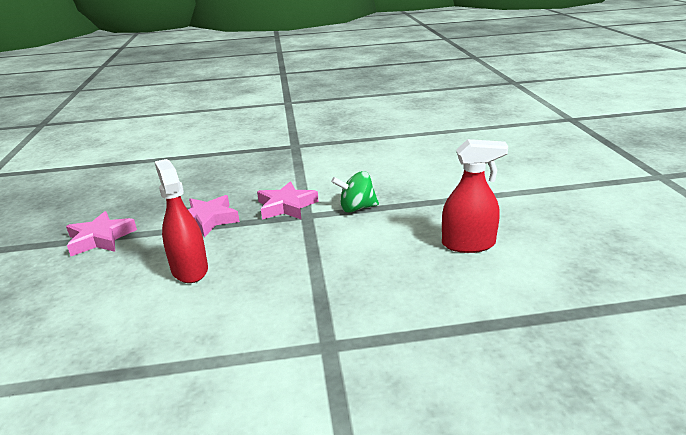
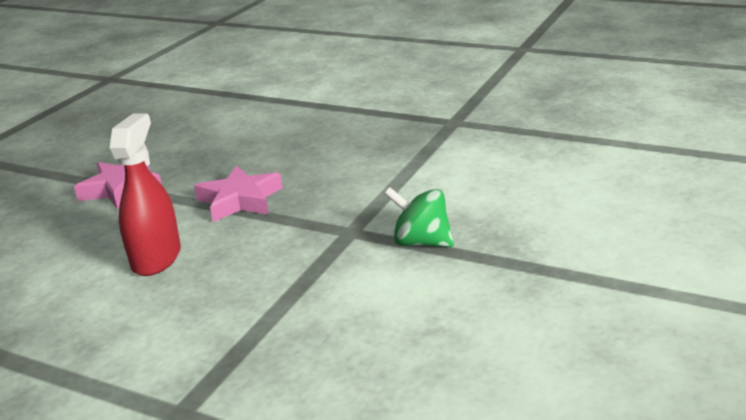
camera: 35 degrees right, 0 degrees up
pink star [257,181,319,219] -> none
red spray bottle [442,139,508,253] -> none

